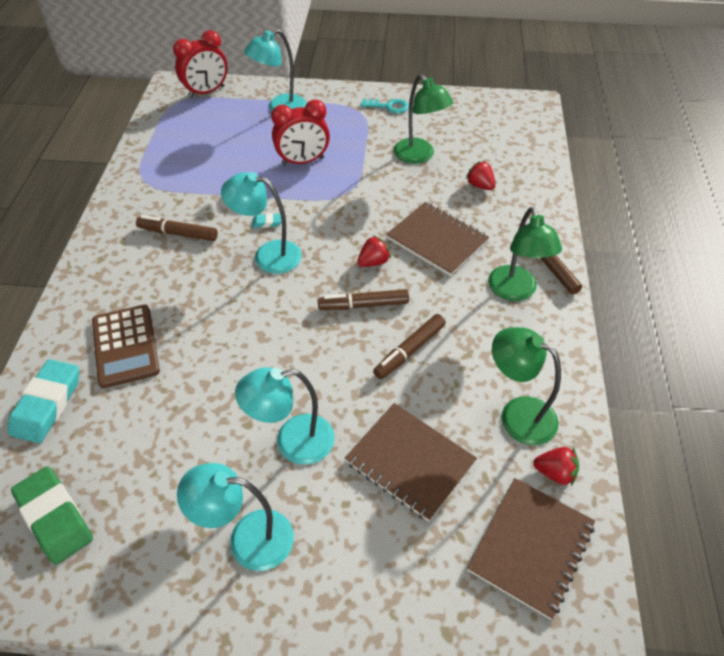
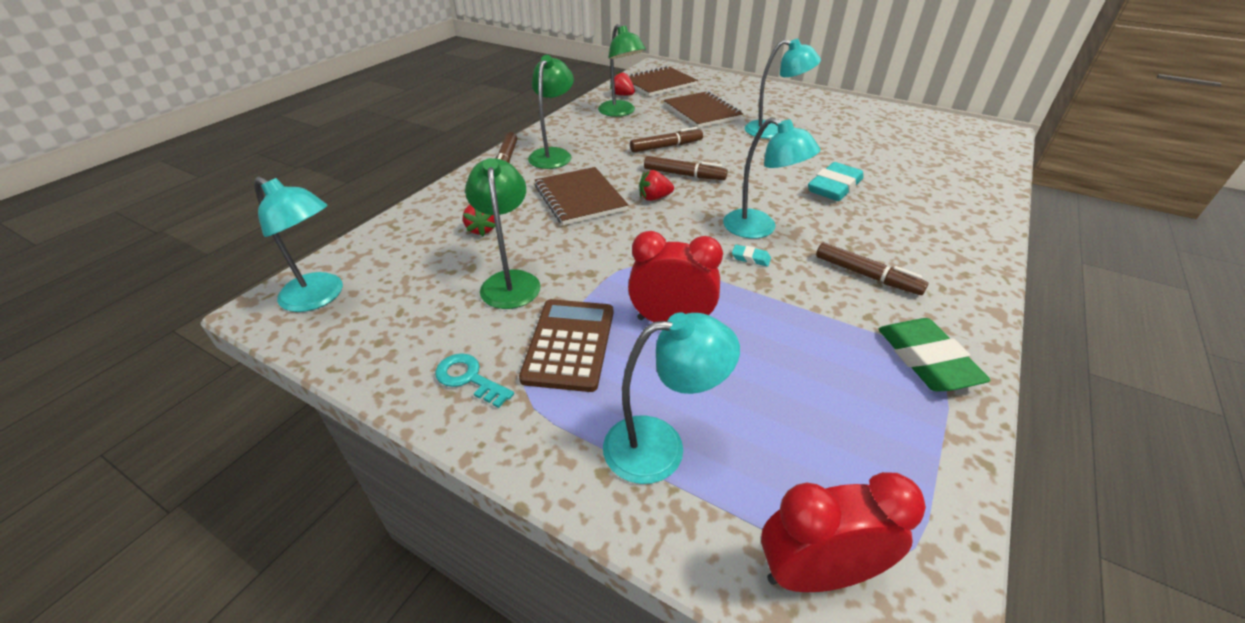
camera: 155 degrees left, 10 degrees down
turquoise eraser [8,359,79,443] -> turquoise eraser moved to [808,162,863,201]
green eraser [11,466,93,565] -> green eraser moved to [878,318,991,391]
brown calculator [92,305,160,388] -> brown calculator moved to [519,299,613,392]
turquoise lamp [177,463,294,571] -> turquoise lamp moved to [254,177,343,312]

